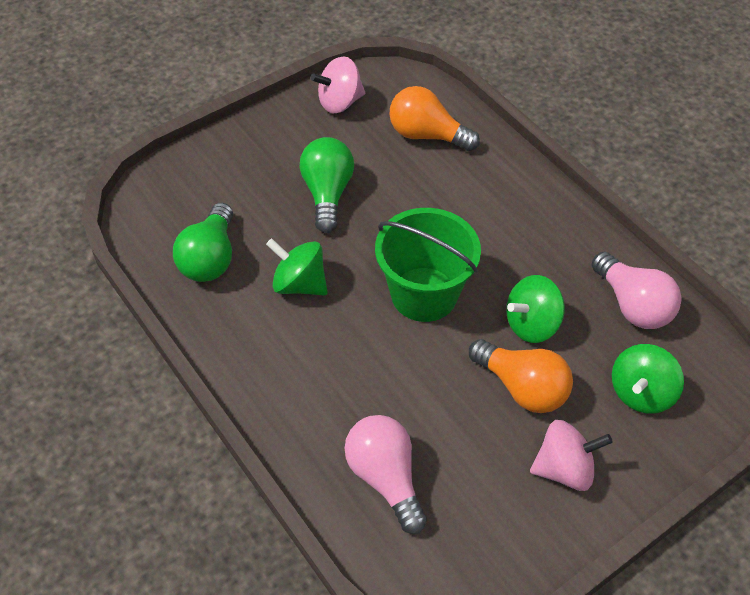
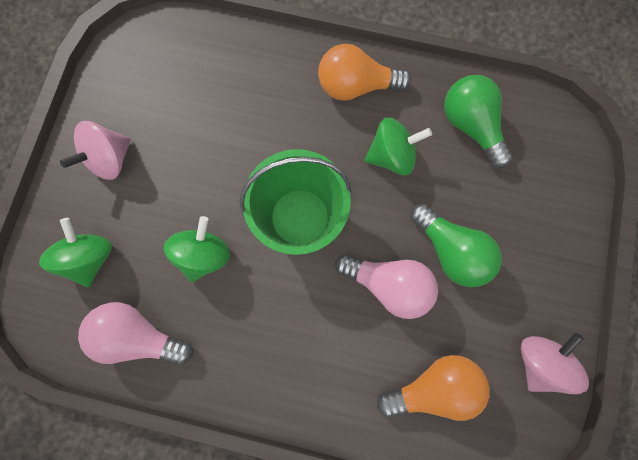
camera: 140 degrees right, 25 degrees up
pink light bulb [345,415,427,534] -> pink light bulb moved to [335,254,438,319]
orange light bulb [469,339,573,413] -> orange light bulb moved to [318,44,411,101]

